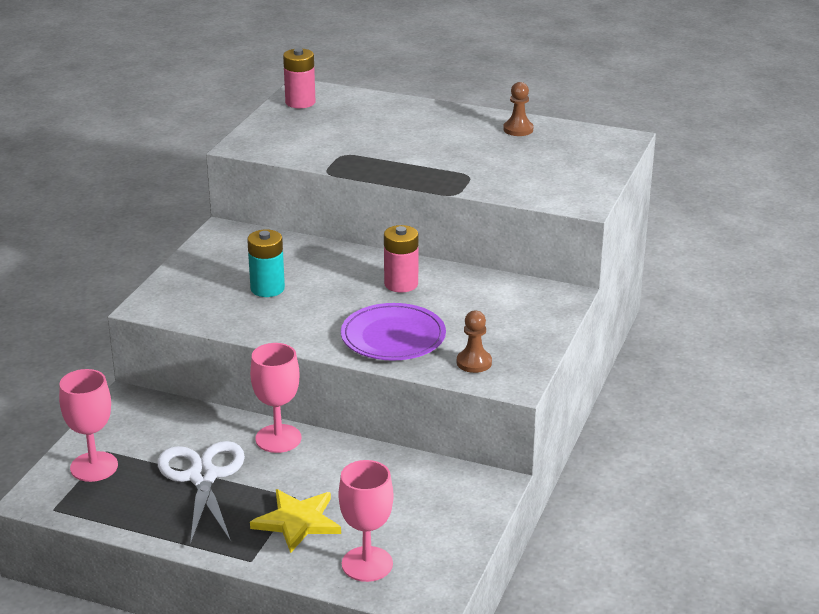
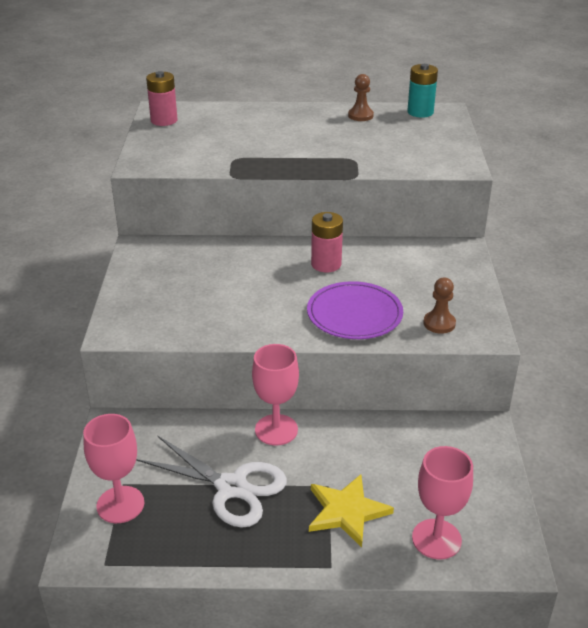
camera: 20 degrees left, 5 degrees up
white scissors [158,441,245,546] -> white scissors turned 150 degrees clockwise [136,436,287,527]
turquoise battery [247,229,285,297] -> turquoise battery moved to [407,64,438,118]

